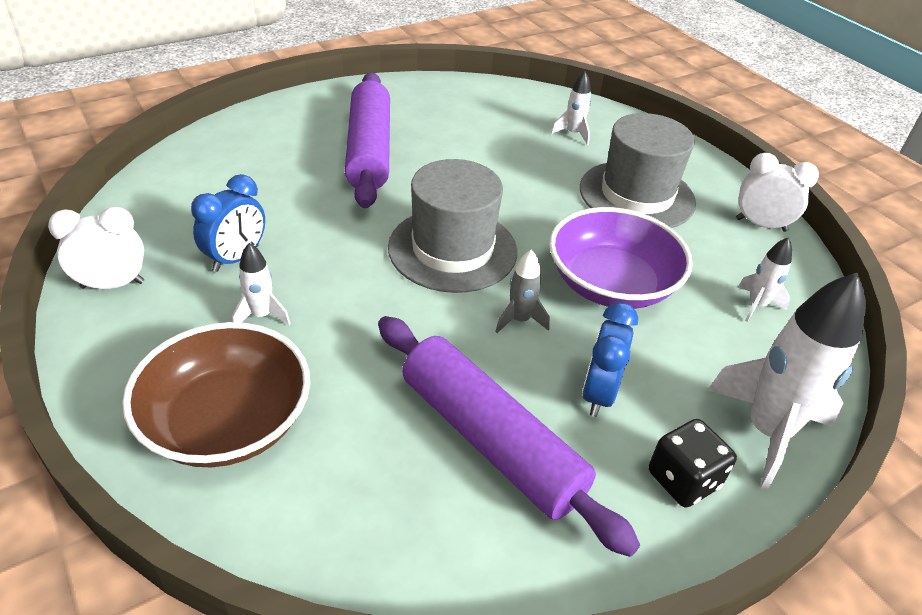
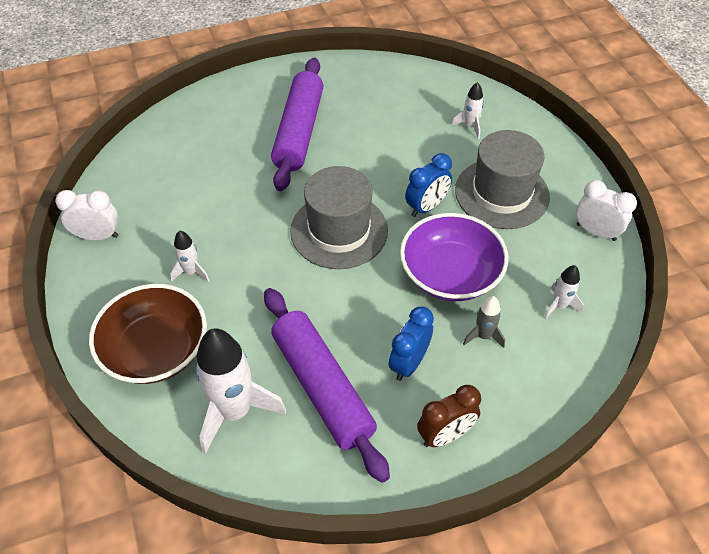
camera: 15 degrees right, 10 degrees up
blue clock [191,174,265,272] -> blue clock moved to [405,153,452,217]
grey rocket [495,249,550,333] -> grey rocket moved to [463,296,505,348]
black dice [649,419,737,508] -> brown clock [417,385,481,447]
white rocket [707,273,866,491] -> white rocket moved to [195,328,286,454]

